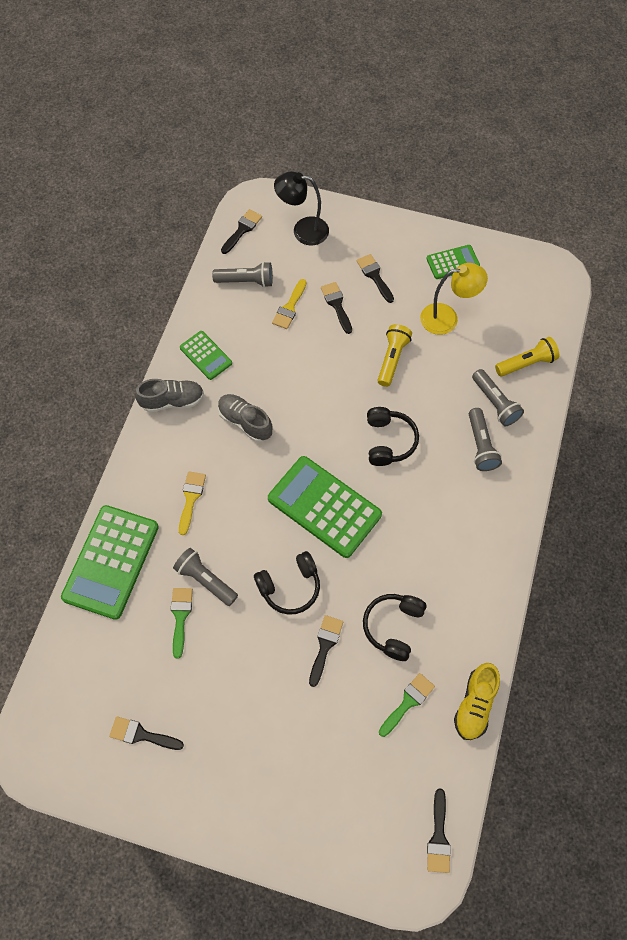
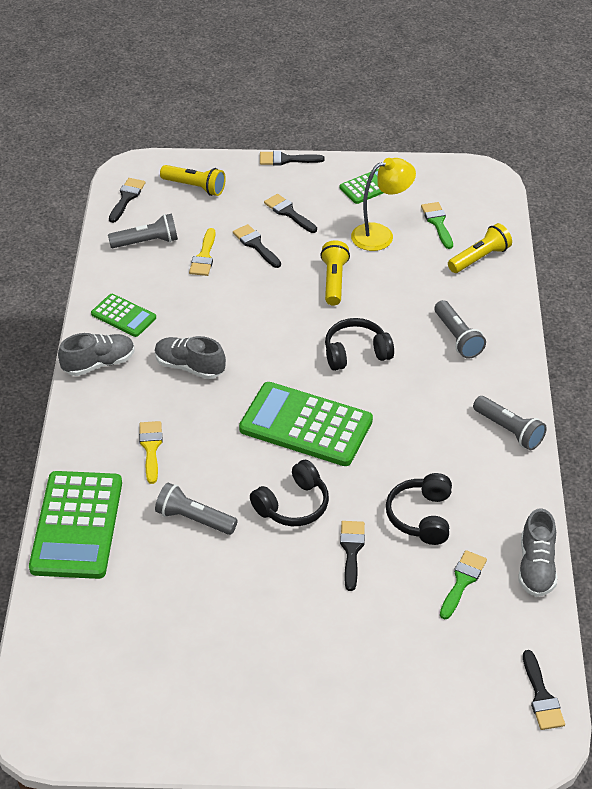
camera: 15 degrees left, 20 degrees down
black brush [109,716,184,750] -> black brush moved to [260,151,325,166]
green brush [171,588,193,659] -> green brush moved to [421,202,453,249]
black lamp [274,171,329,245] -> yellow flashlight [160,165,226,196]
black headphones [367,407,419,466] -> black headphones turned 90 degrees counterclockwise [325,318,394,371]
yellow shoe [454,663,500,740] -> grey shoe [518,508,557,597]
grey flashlight [472,369,524,426] -> grey flashlight moved to [473,396,547,450]

